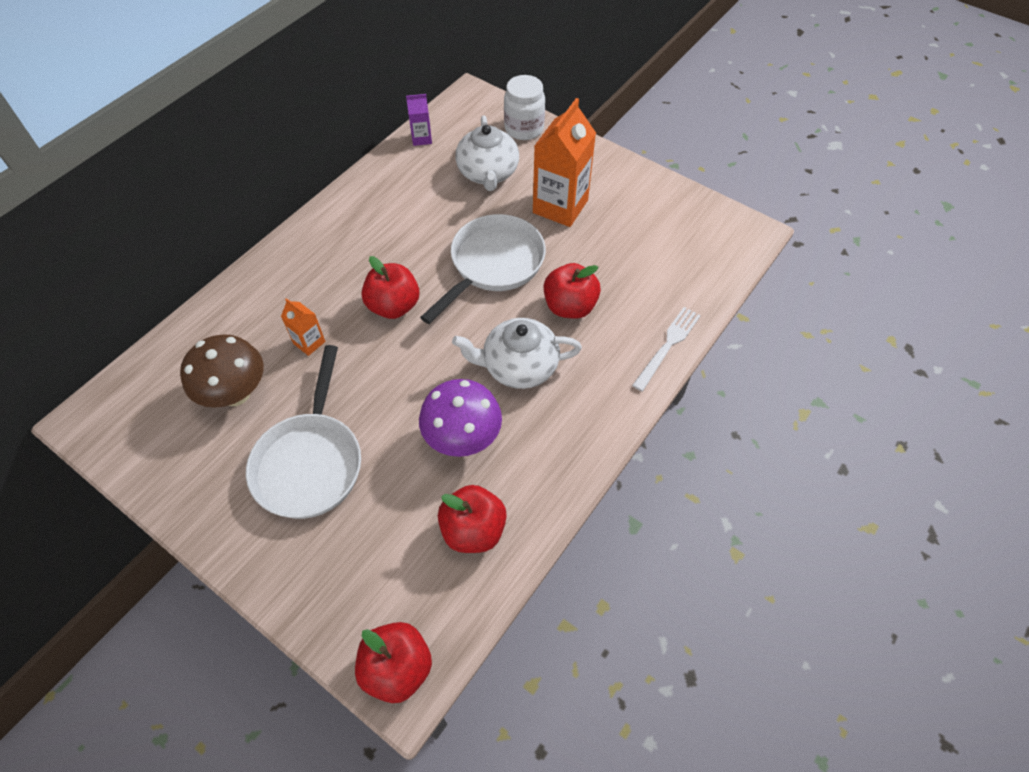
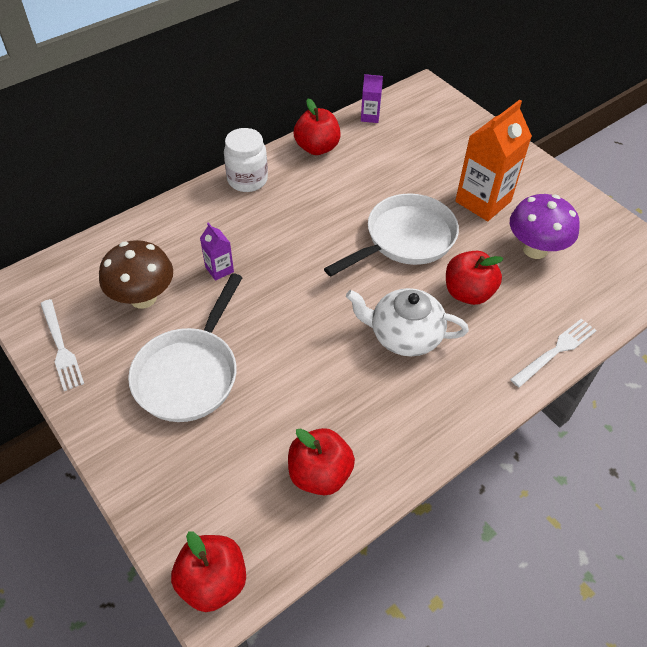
camera: 15 degrees right, 5 degrees down
orange carton [281,298,325,356] -> purple carton [200,222,234,281]
red apple [362,256,419,319] -> red apple moved to [294,98,341,155]
purple mushroom [419,379,502,457] -> purple mushroom moved to [510,194,580,259]
white teapot [455,115,519,191] -> none
white jar [504,75,545,140] -> white jar moved to [224,128,268,192]
none -> white fork [40,299,84,391]

